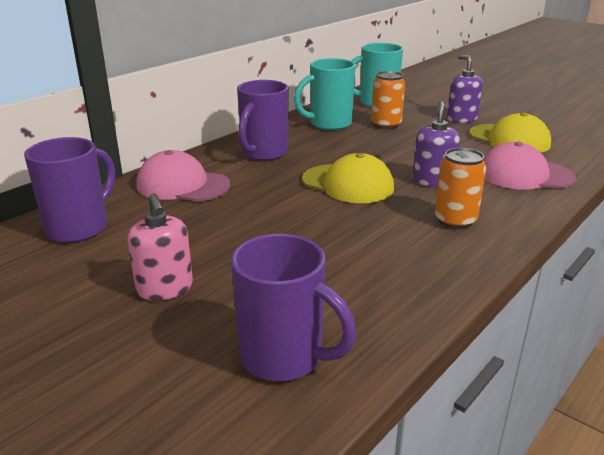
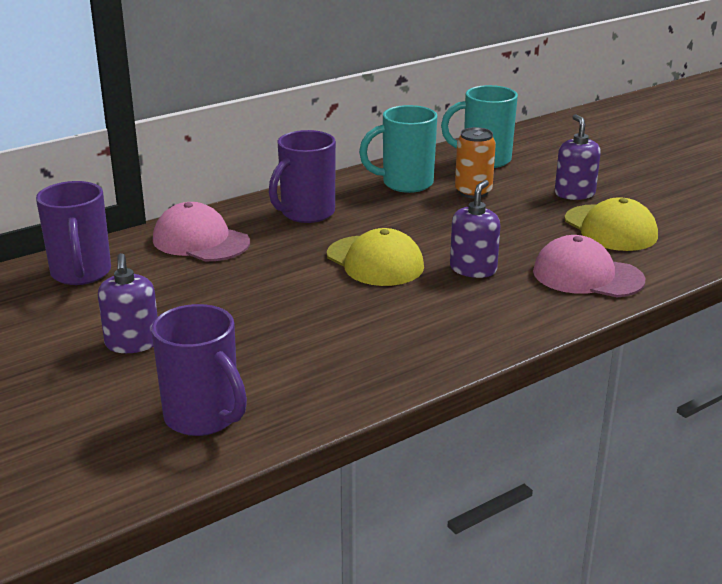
camera: 15 degrees right, 0 degrees up
purple mug [24,137,115,243] -> purple mug turned 120 degrees clockwise [36,181,111,285]
pink soap dispenser [127,193,193,301] -> purple soap dispenser [98,253,158,353]
orange can [435,148,486,229] -> none

